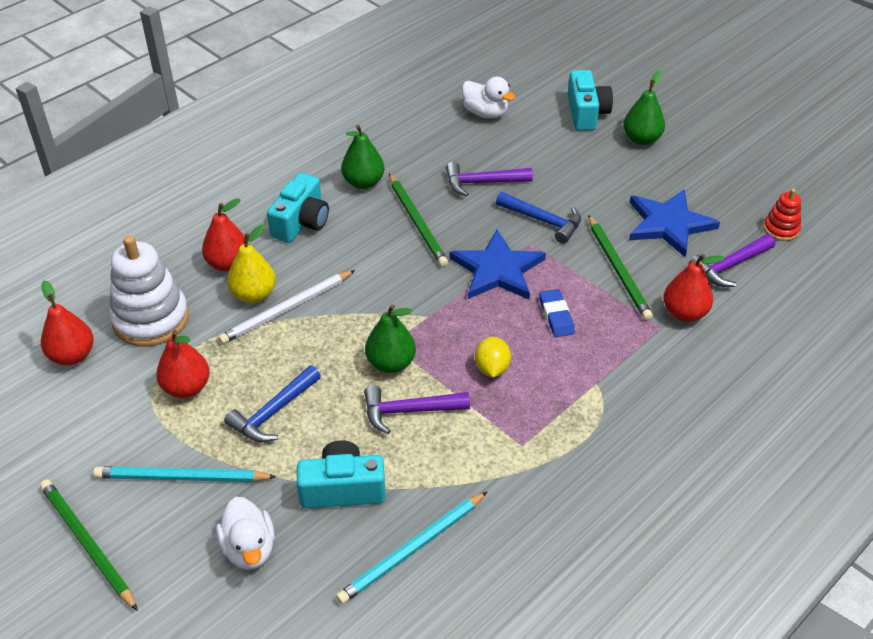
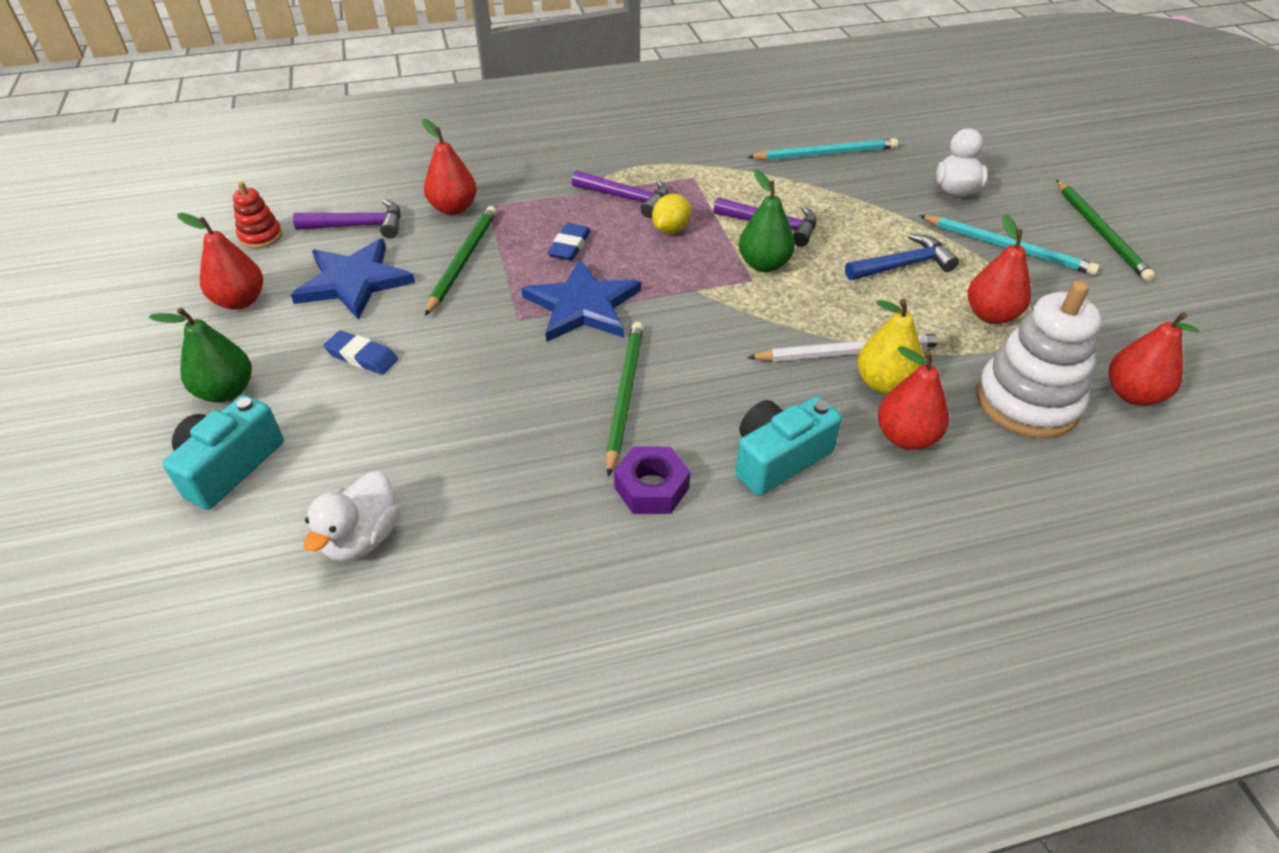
camera: 150 degrees left, 0 degrees up
turquoise camera [297,440,386,508] -> none
green pear [341,125,384,189] -> purple nut [614,446,690,514]
purple hammer [446,162,533,197] -> purple hammer moved to [572,170,668,218]
white duck [462,77,515,118] -> white duck turned 135 degrees counterclockwise [304,471,399,562]
blue hammer [496,192,581,244] -> none
none -> red pear [177,213,263,309]
none -> blue eraser [323,330,398,375]

